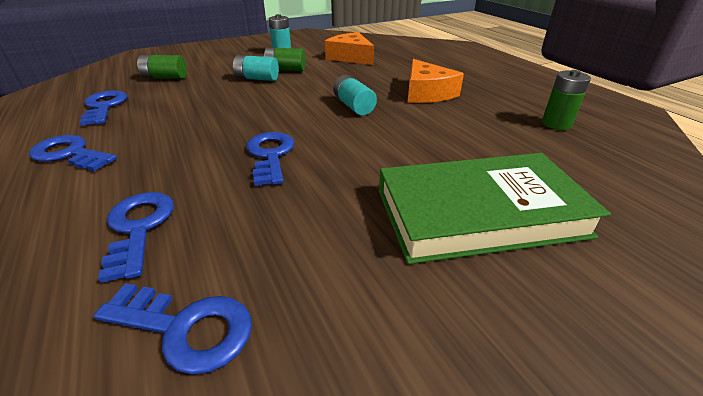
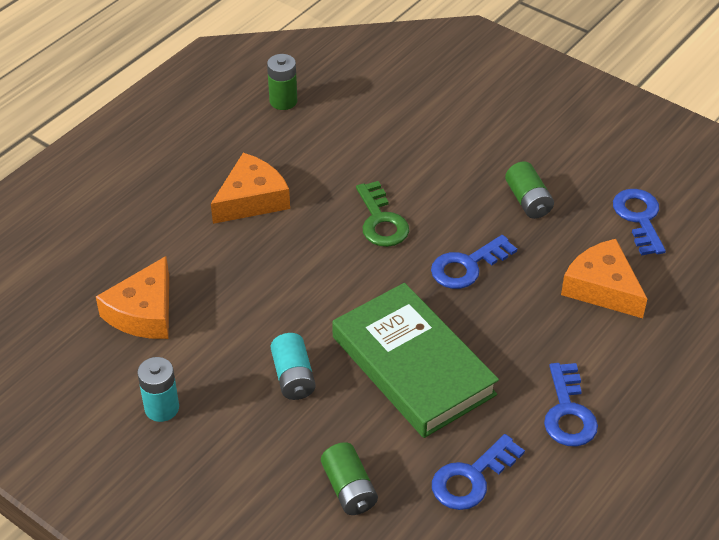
camera: 115 degrees left, 10 degrees up
blue key [98,192,174,283] -> orange cheese [561,239,647,318]
green battery [264,48,306,71] -> green battery moved to [505,161,554,219]
turquoise battery [333,75,377,115] -> none
green book [379,153,611,264] -> green book moved to [332,283,499,438]
none -> green key [356,181,409,247]

